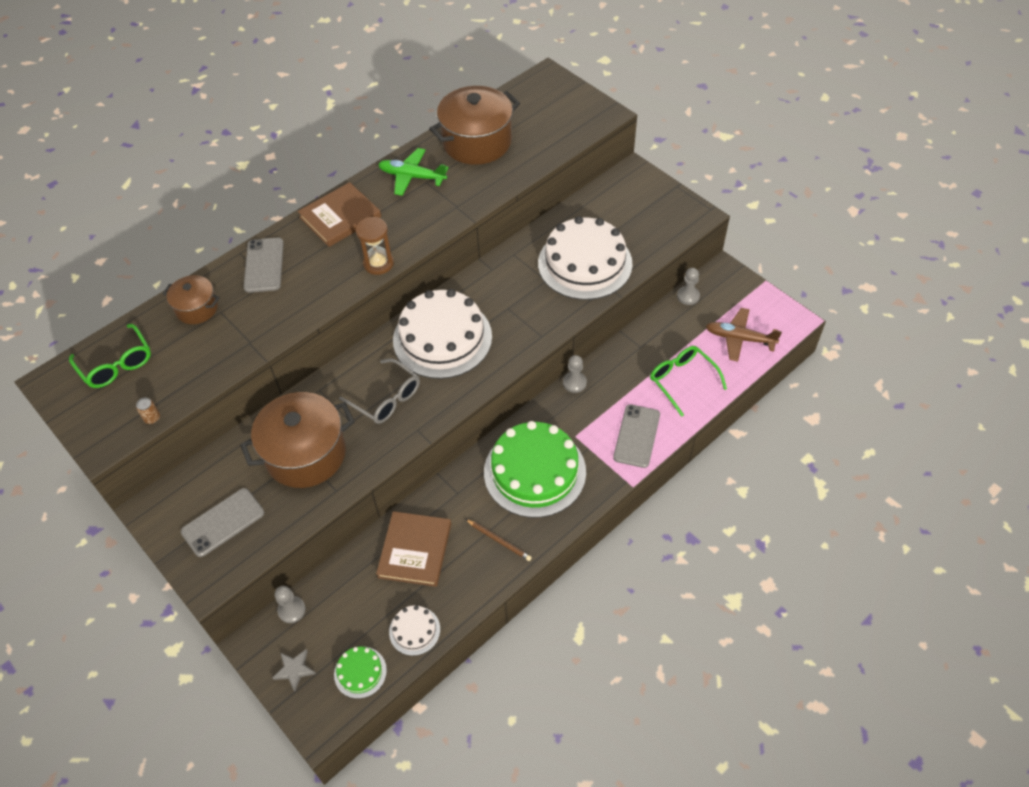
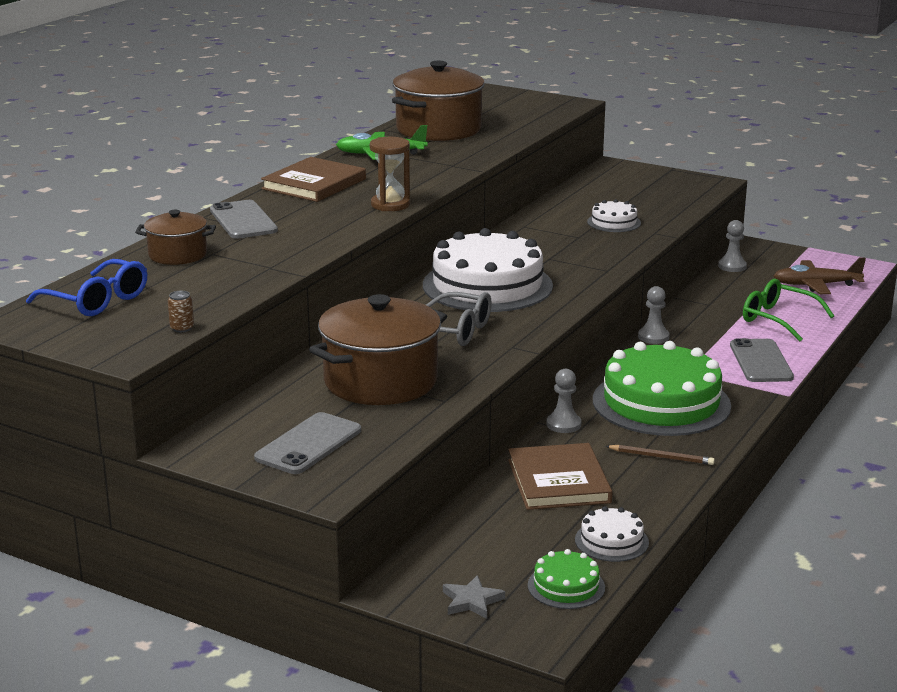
camera: 20 degrees left, 30 degrees down
green glasses [69,324,151,388] -> blue glasses [26,259,147,316]
grey pawn [275,586,306,623] -> grey pawn moved to [546,369,581,433]
white cake [538,216,633,300] -> white cake [587,199,641,232], size x0.45

